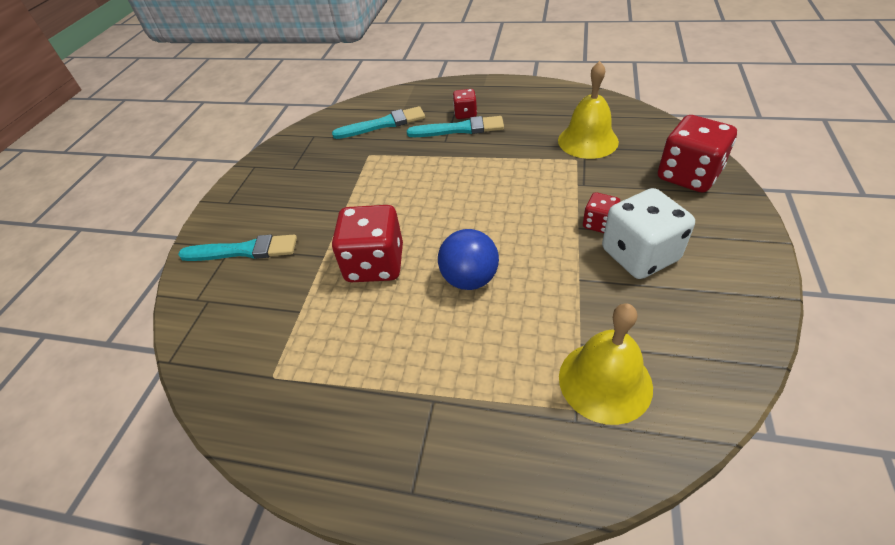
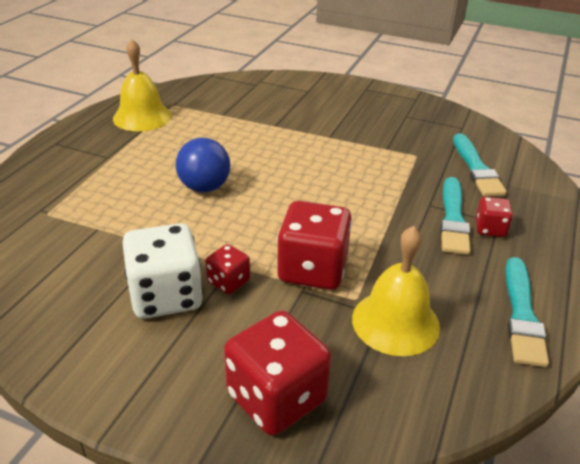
camera: 95 degrees right, 10 degrees down
turquoise brush [178,235,297,261] -> turquoise brush moved to [505,257,549,367]
red dice [332,205,403,282] -> red dice moved to [277,201,352,290]
yellow bell [559,303,653,425] -> yellow bell moved to [113,39,172,131]

